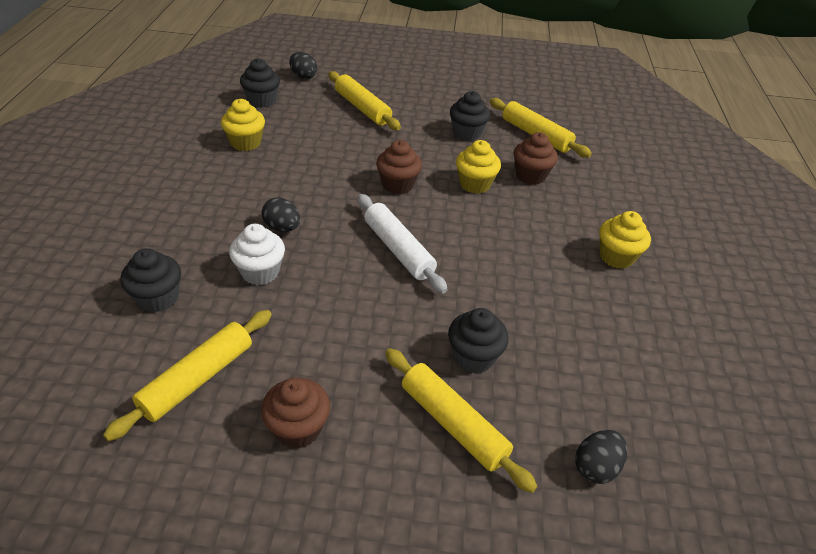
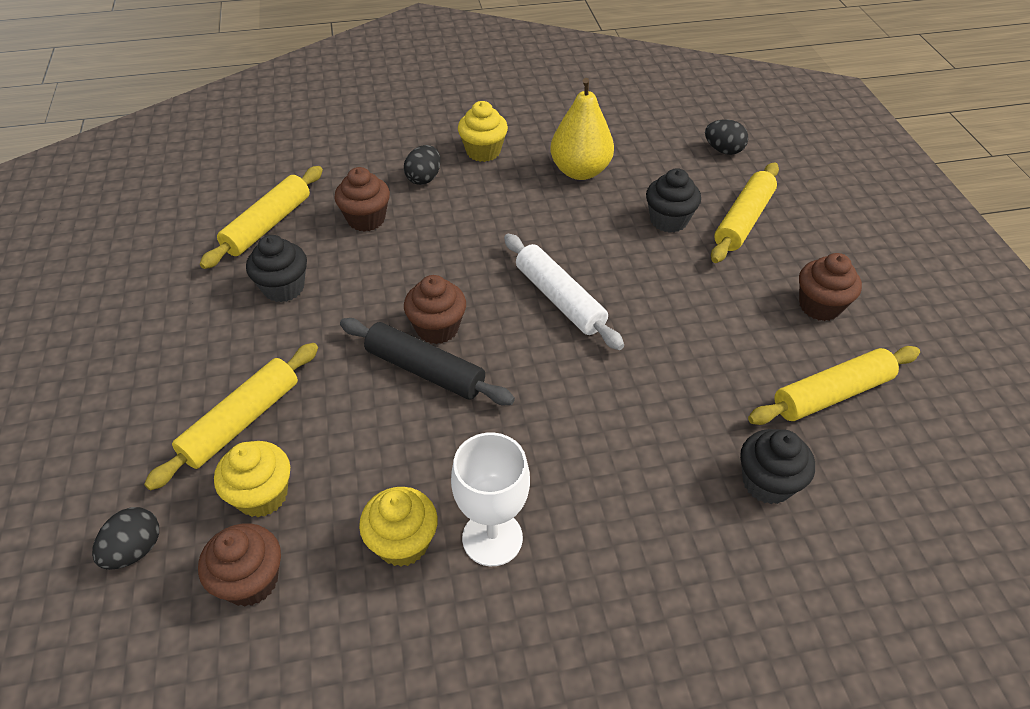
camera: 105 degrees left, 5 degrees up
yellow rolling pin [103,310,272,441] -> yellow rolling pin turned 45 degrees counterclockwise [748,346,920,425]
white cupcake [229,224,285,285] -> none
black cupcake [240,58,280,108] -> brown cupcake [198,523,281,606]
black egg [262,197,300,232] -> black egg moved to [404,145,441,185]
white rolling pin [358,194,448,294] -> white rolling pin turned 75 degrees counterclockwise [504,234,624,350]
yellow cupcake [456,140,501,194] -> yellow cupcake moved to [214,441,290,517]
none -> black rolling pin [340,318,515,405]
none -> white goblet [451,433,530,566]
none -> yellow pear [550,78,614,180]

